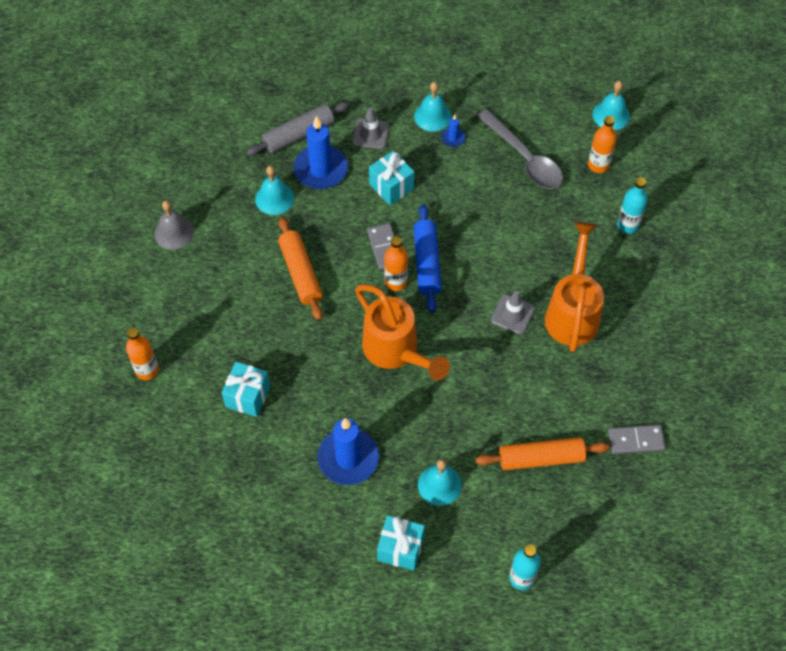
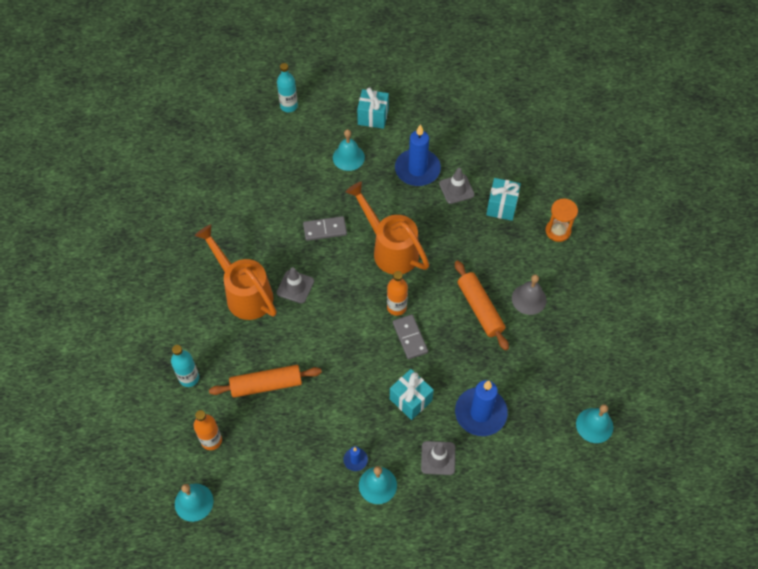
camera: 175 degrees right, 0 degrees up
orange bottle [126,328,159,380] -> none
grey bell [154,201,194,250] -> grey bell moved to [512,274,547,315]
grey rolling pin [246,102,350,156] -> none
turquoise bell [255,166,294,215] -> turquoise bell moved to [576,404,613,443]
blue rolling pin [413,204,442,312] -> none
orange rolling pin [475,437,610,470] -> orange rolling pin moved to [209,365,322,398]
grey spoon [476,109,563,189] -> none
orange watering can [545,222,604,352] -> orange watering can turned 135 degrees clockwise [195,225,277,320]
grey domino [608,425,666,454] -> grey domino moved to [303,216,347,241]
none -> grey traffic cone [439,168,474,204]
none -> orange hourglass [546,198,578,242]

